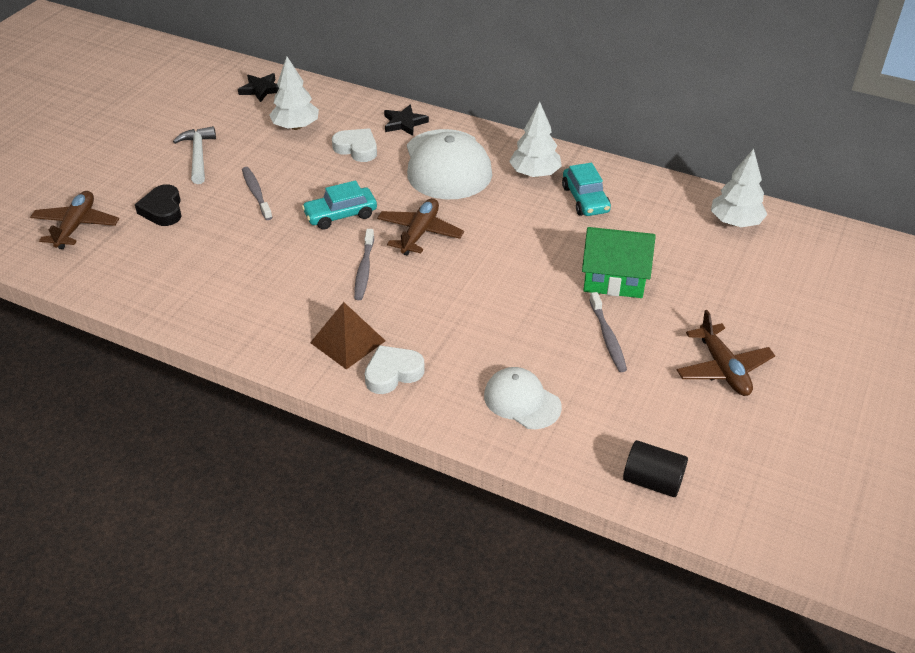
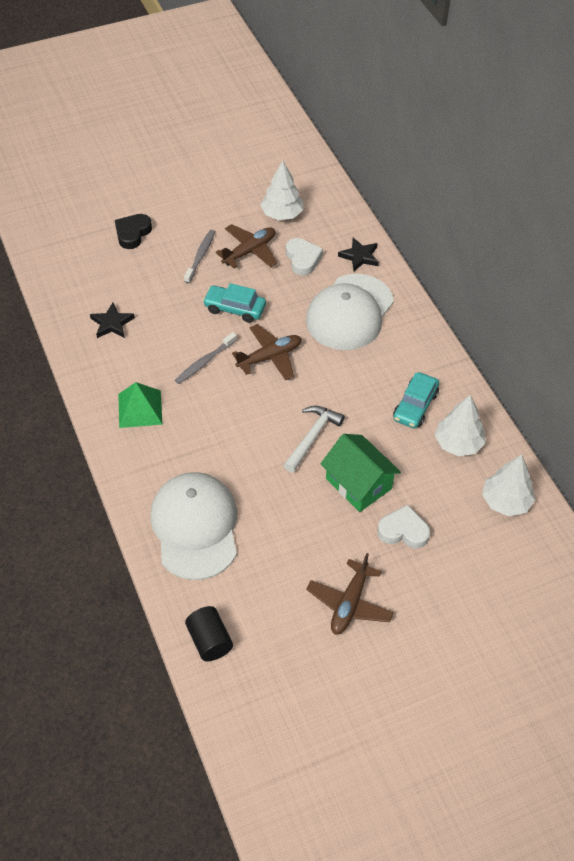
camera: 40 degrees right, 10 degrees up
brown plane [30,191,119,249] -> brown plane moved to [216,224,277,268]
white hammer [173,126,216,184] -> white hammer moved to [284,406,345,472]
black star [238,73,279,102] -> black star moved to [90,303,135,338]
brown pyramid [310,302,385,370] -> green pyramid [118,382,163,428]
white heart [365,345,425,394] -> white heart moved to [377,505,430,548]
white cap [484,367,562,429] -> white cap [150,472,237,580], size x1.78
white tree [509,102,562,177] -> white tree moved to [435,395,486,456]
grey toothbrush [589,292,627,372] -> none

